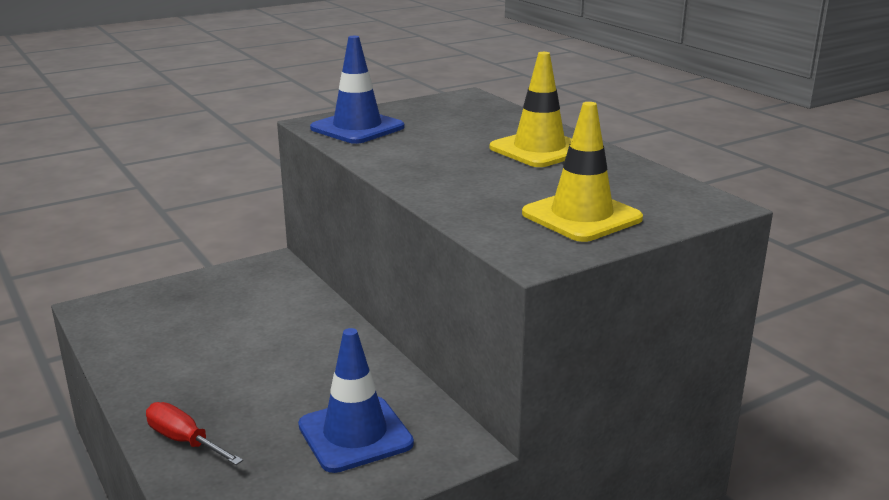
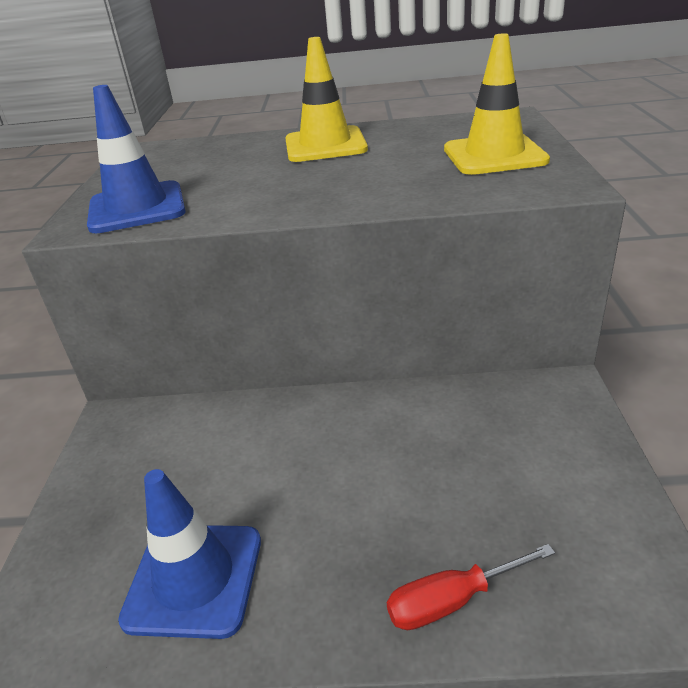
camera: 55 degrees left, 10 degrees up
blue traffic cone [298,328,414,473] -> blue traffic cone moved to [118,469,261,639]

